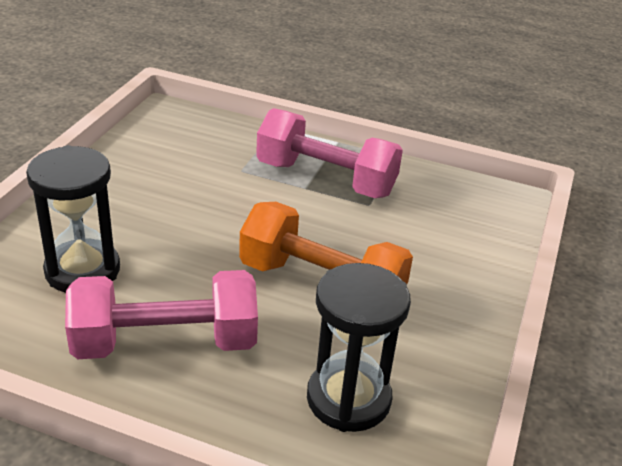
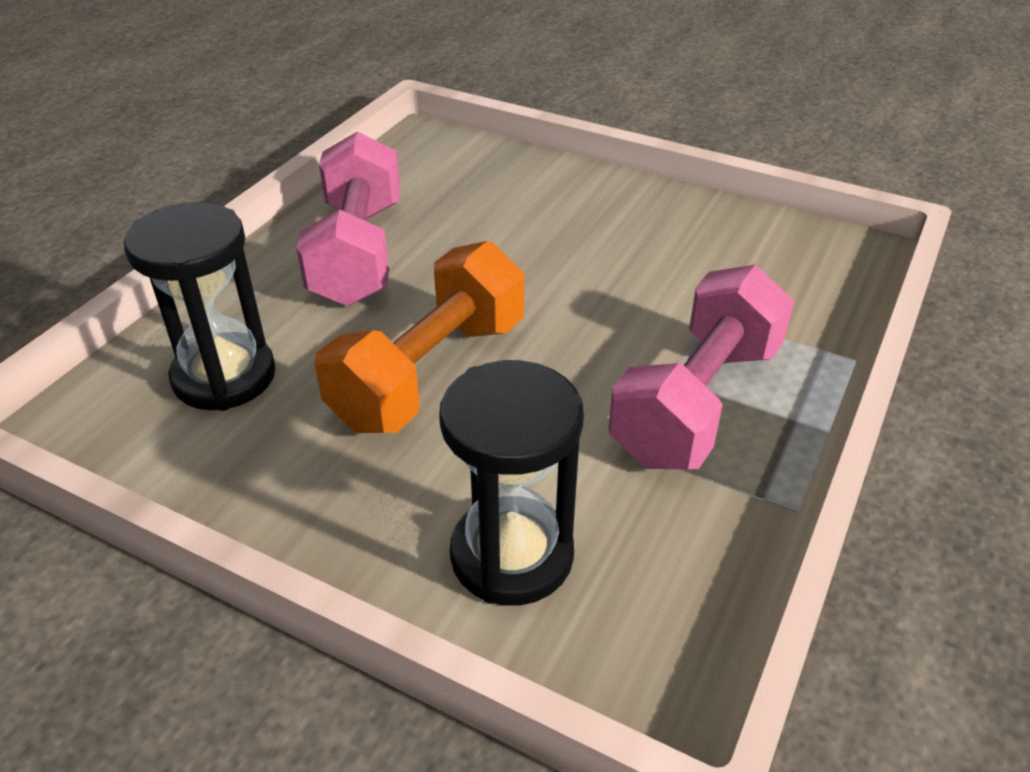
camera: 100 degrees right, 5 degrees up
black hourglass [26,145,120,293] -> black hourglass moved to [439,360,584,606]

